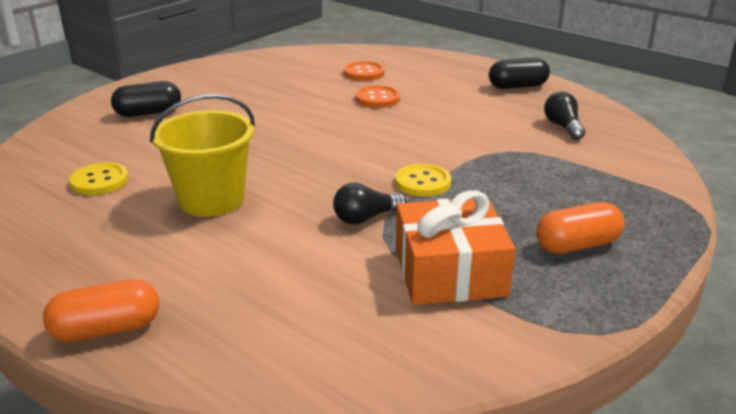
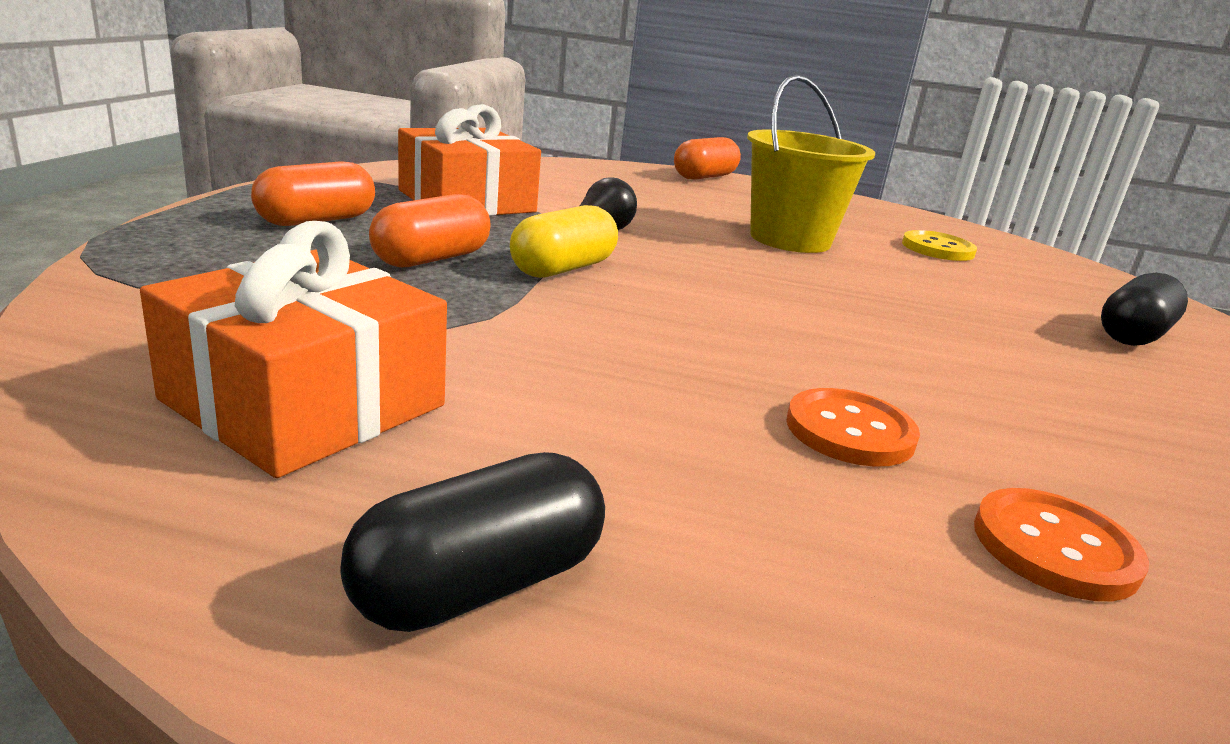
camera: 150 degrees right, 5 degrees down
yellow button [395,164,451,197] -> yellow capsule [510,205,618,278]
black light bulb [544,92,585,140] -> orange gift [140,221,447,478]
none -> orange capsule [369,194,491,267]

